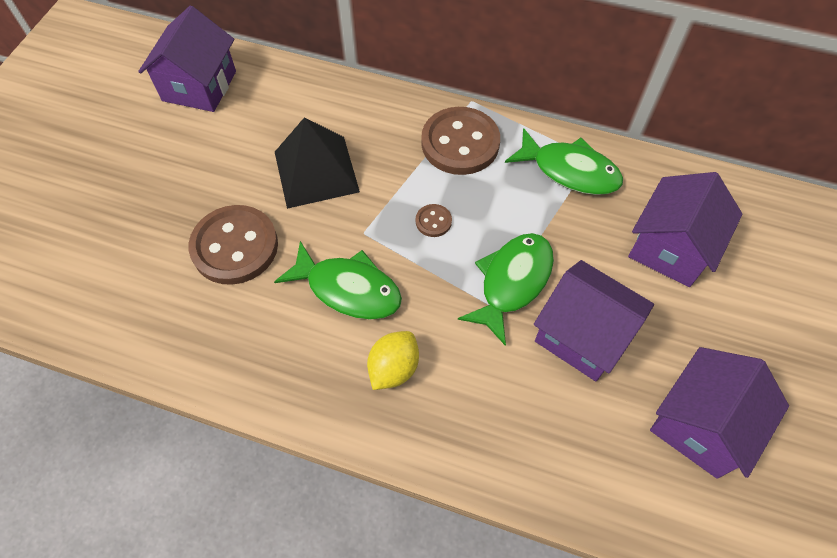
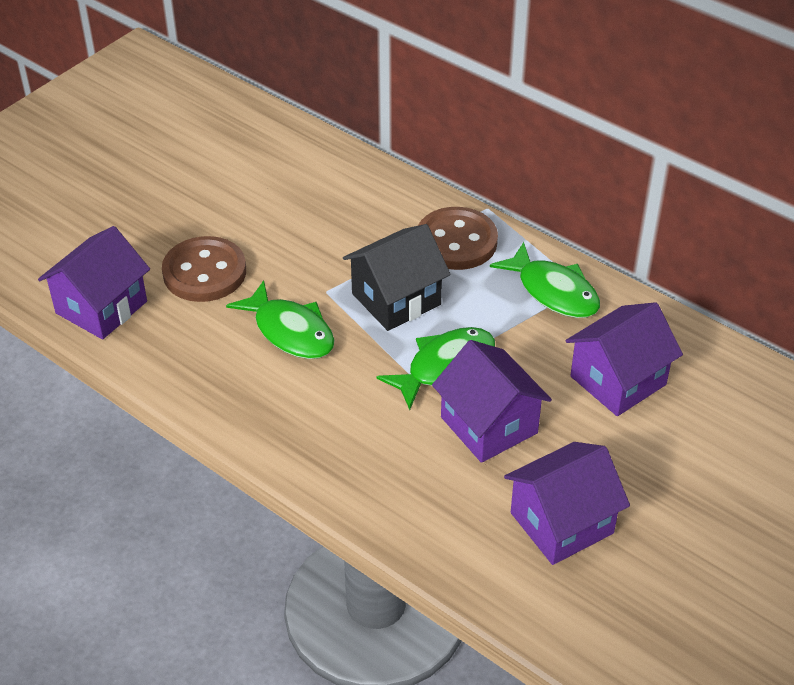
camera: 20 degrees right, 15 degrees down
purple house [138,6,236,112] -> purple house moved to [38,226,150,340]
black pyramid [275,117,360,209] -> none
yellow lemon [367,331,419,390] -> none
brown button [416,204,452,237] -> black house [343,224,451,331]

